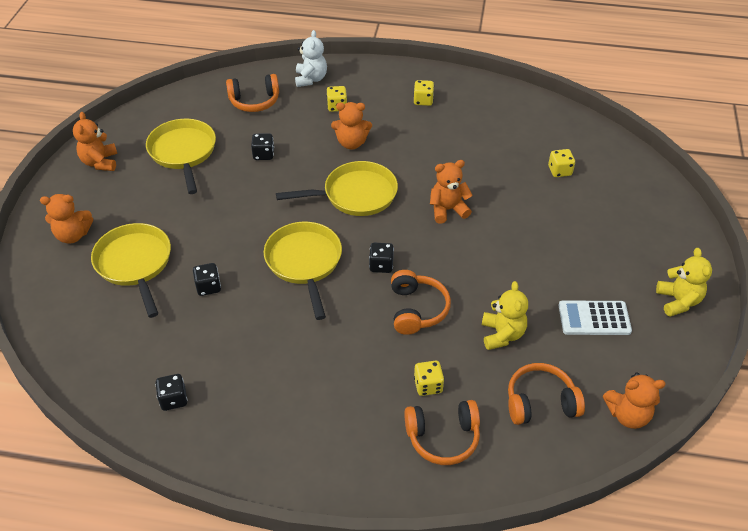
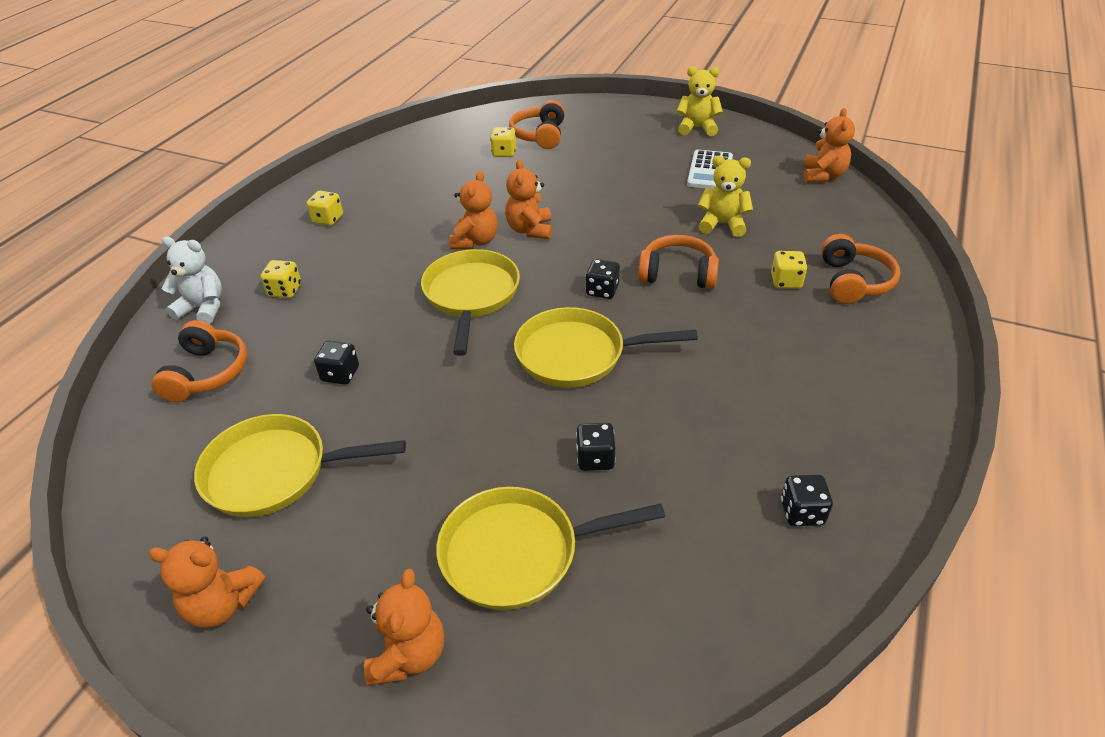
camera: 75 degrees left, 5 degrees down
orange teddy bear [331,102,372,149] -> orange teddy bear moved to [449,171,498,249]
orange headphones [508,363,585,425] -> orange headphones moved to [509,100,565,149]

